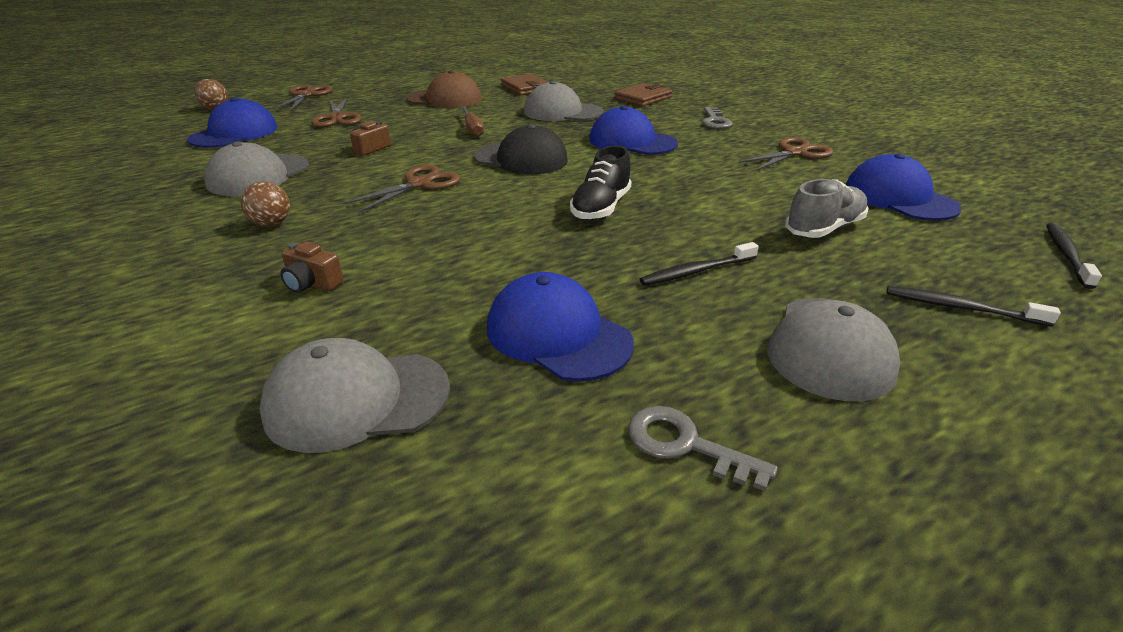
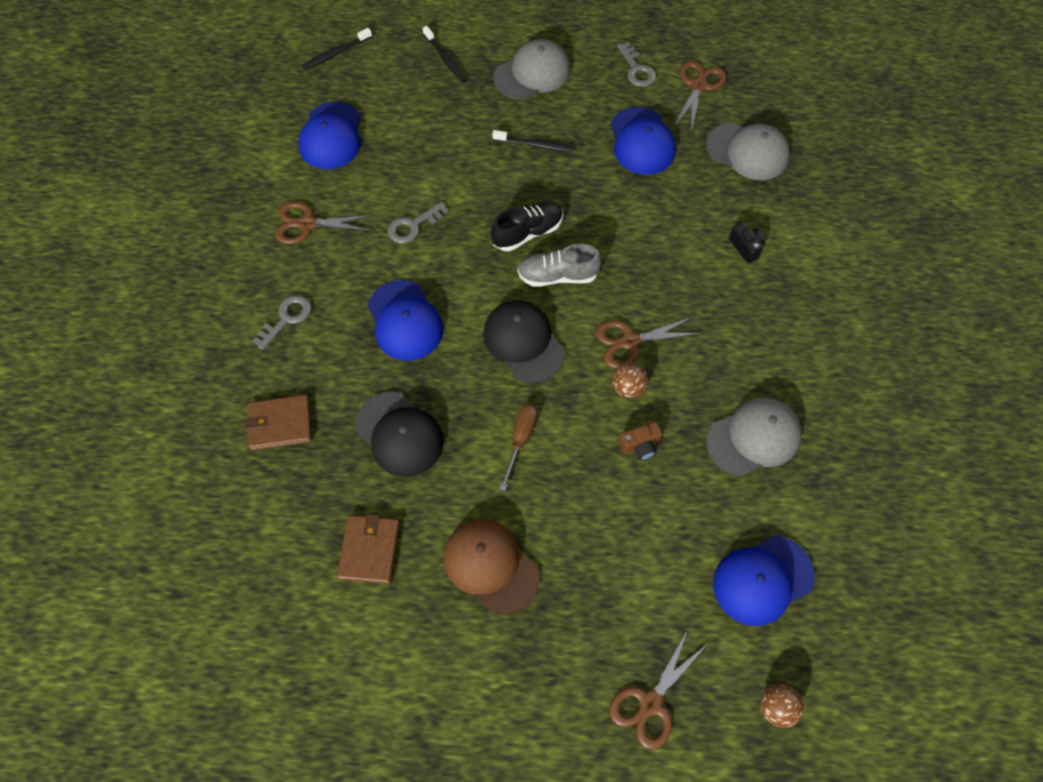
camera: 145 degrees left, 30 degrees up
brown ball [241,181,290,226] -> brown ball moved to [612,363,648,398]
brown camera [280,242,344,293] -> black camera [729,222,766,263]
brown scissors [311,98,362,127] -> brown scissors moved to [674,61,726,133]
grey cap [524,81,603,121] -> black cap [355,391,444,477]
grey shoe [785,179,868,238] -> grey shoe moved to [517,244,601,287]
none -> grey key [388,202,449,243]

